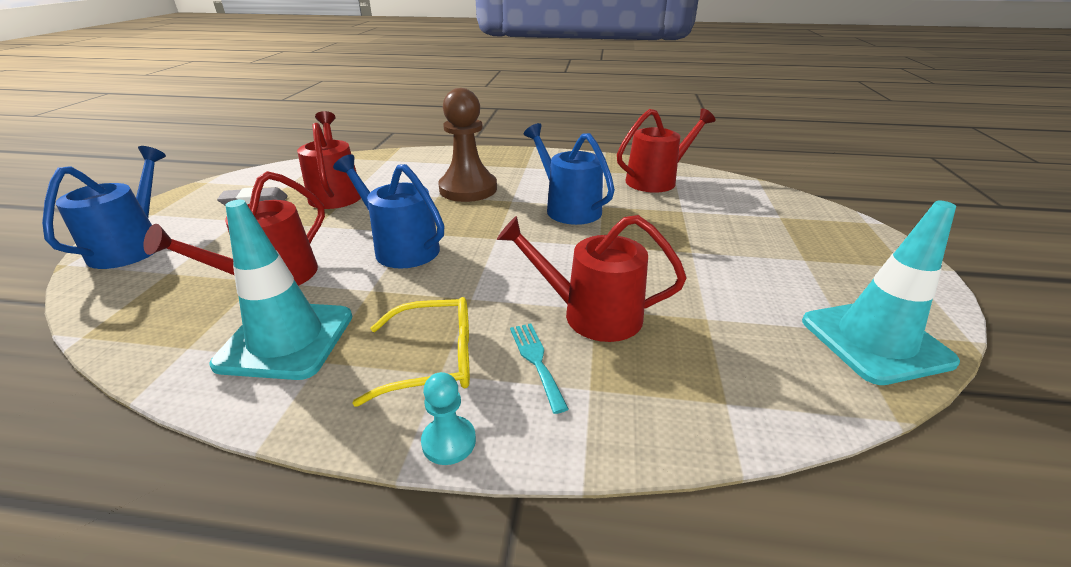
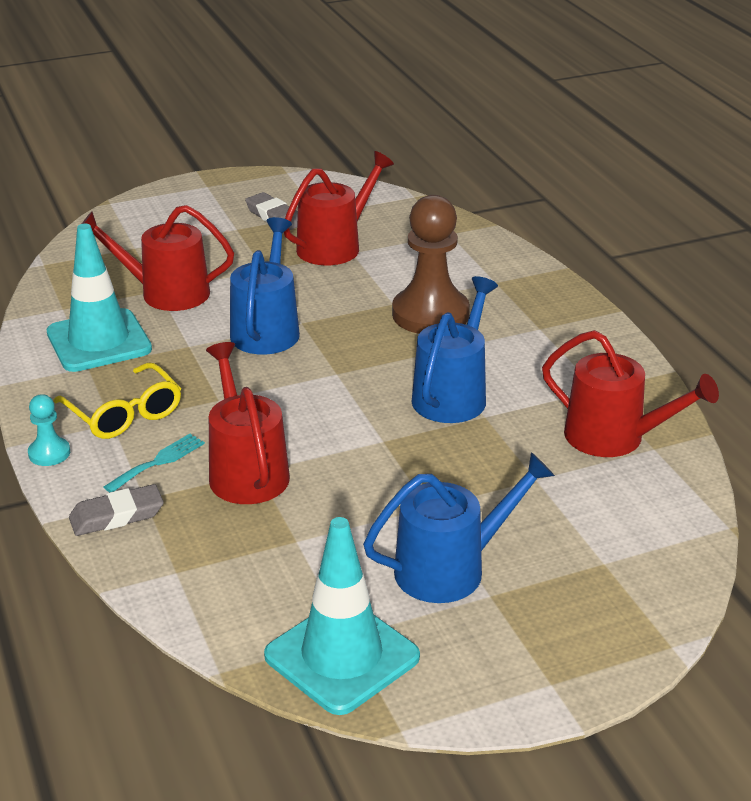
camera: 60 degrees right, 0 degrees up
blue watering can [42,146,166,269] -> blue watering can moved to [363,452,555,603]
none -> grey eraser [69,484,164,536]

